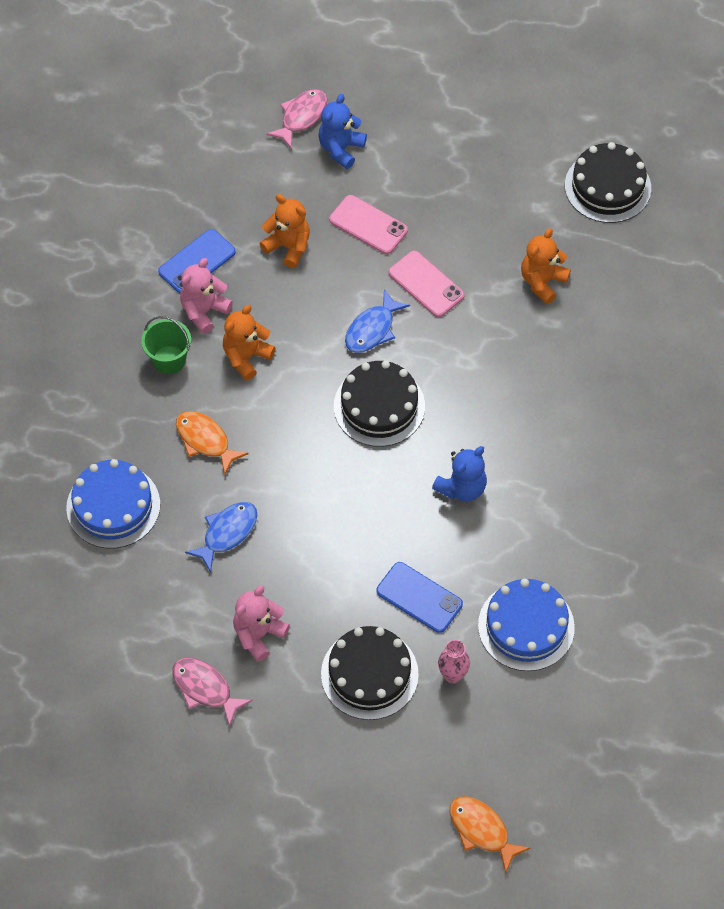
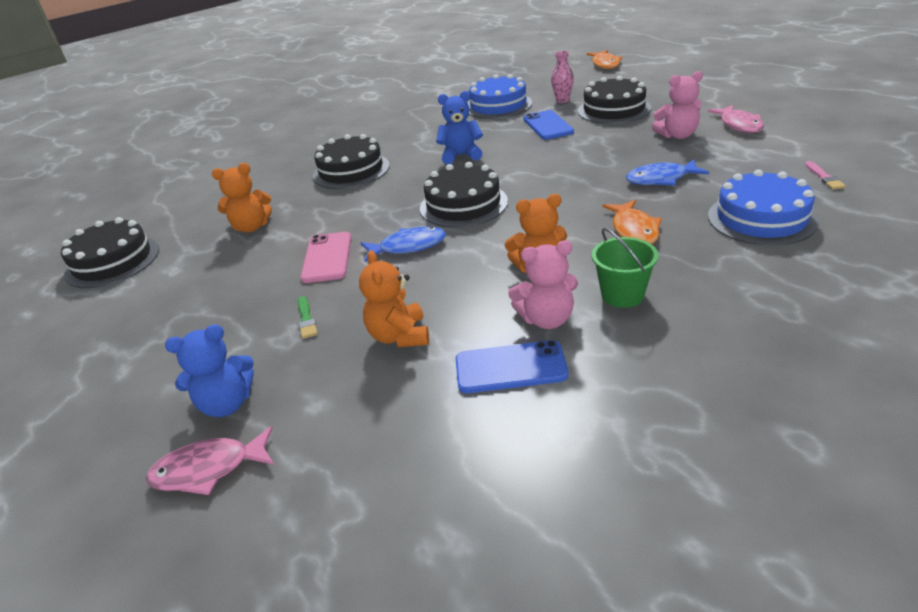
camera: 135 degrees left, 25 degrees down
pink phone [329,195,408,254] -> green brush [298,296,318,339]
none -> black cake [313,134,390,189]
none -> pink brush [805,161,846,190]

